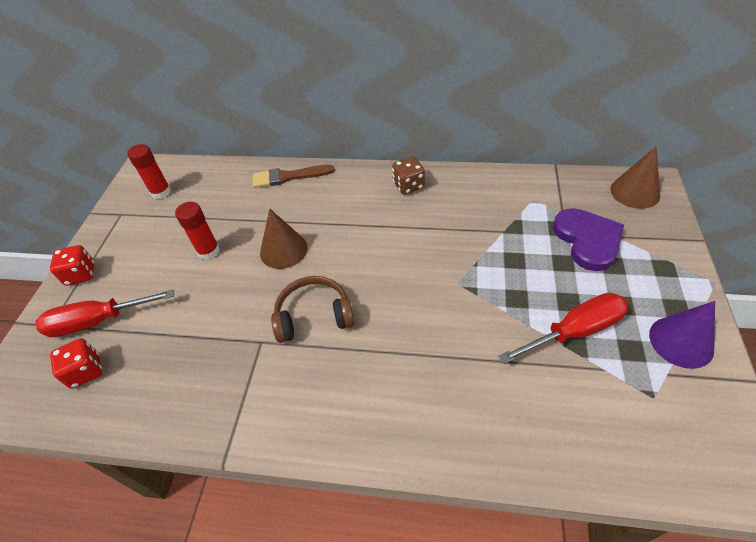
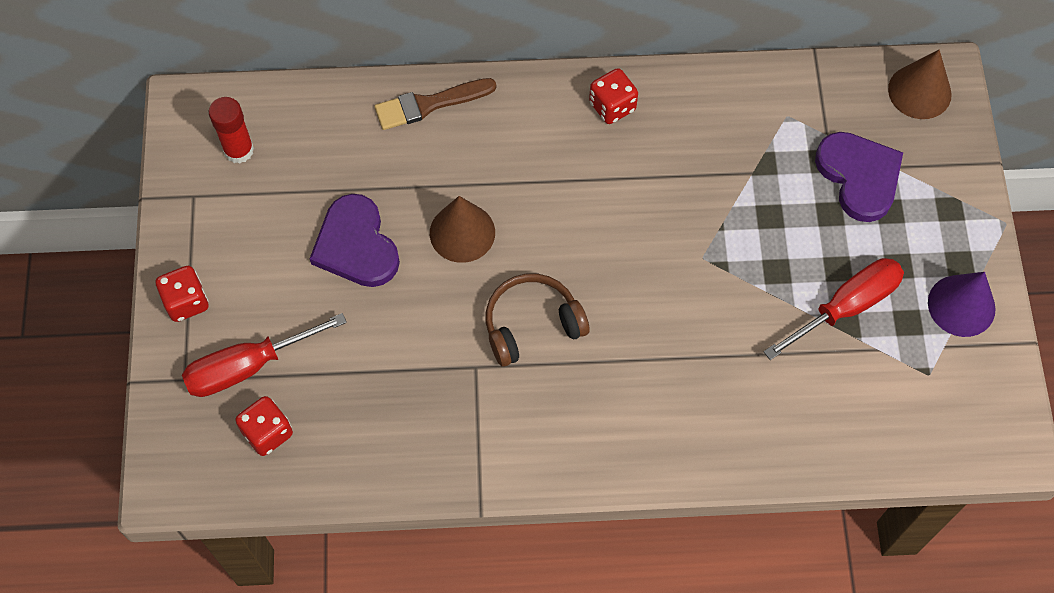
camera: 15 degrees left, 15 degrees up
red glue stick [175,202,220,260] -> purple heart [310,194,400,287]
brown dice [392,156,425,195] -> red dice [589,68,638,124]

